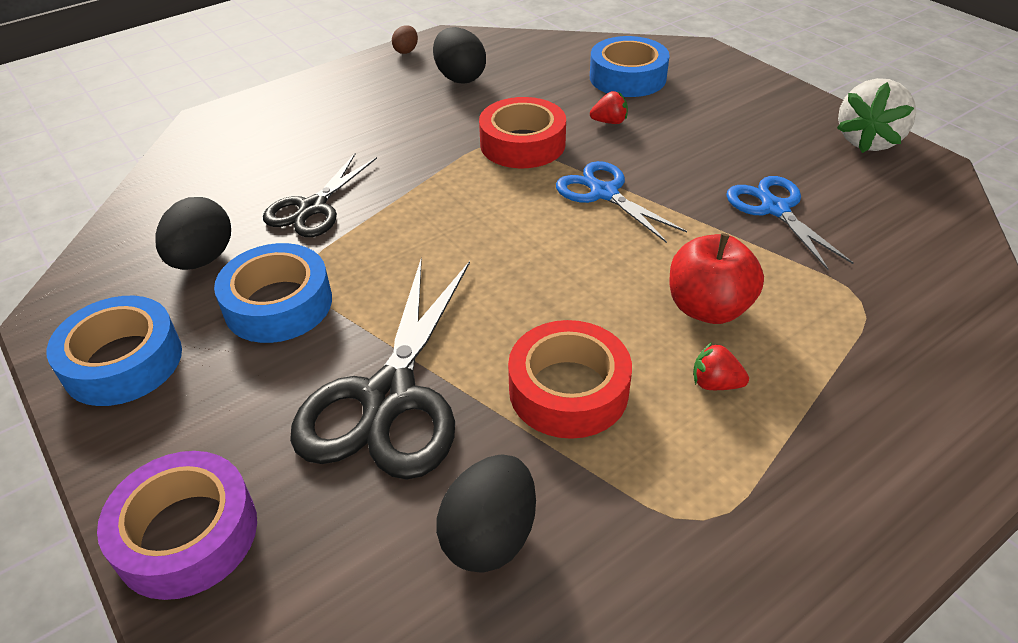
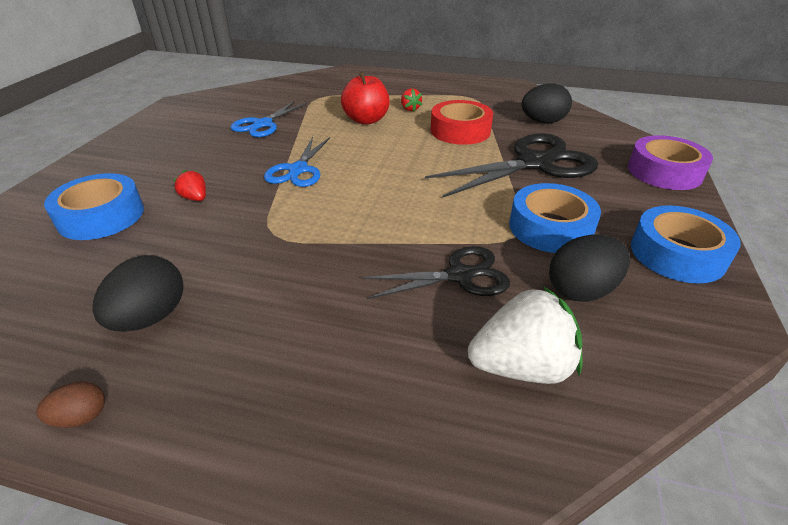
camera: 130 degrees left, 5 degrees down
red tape [479,97,566,168] -> none
white strawberry [837,78,916,153] -> white strawberry moved to [468,286,583,384]

